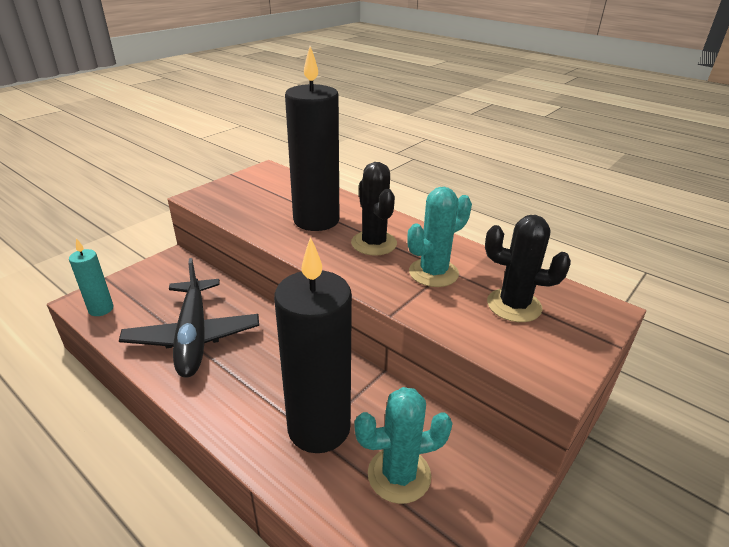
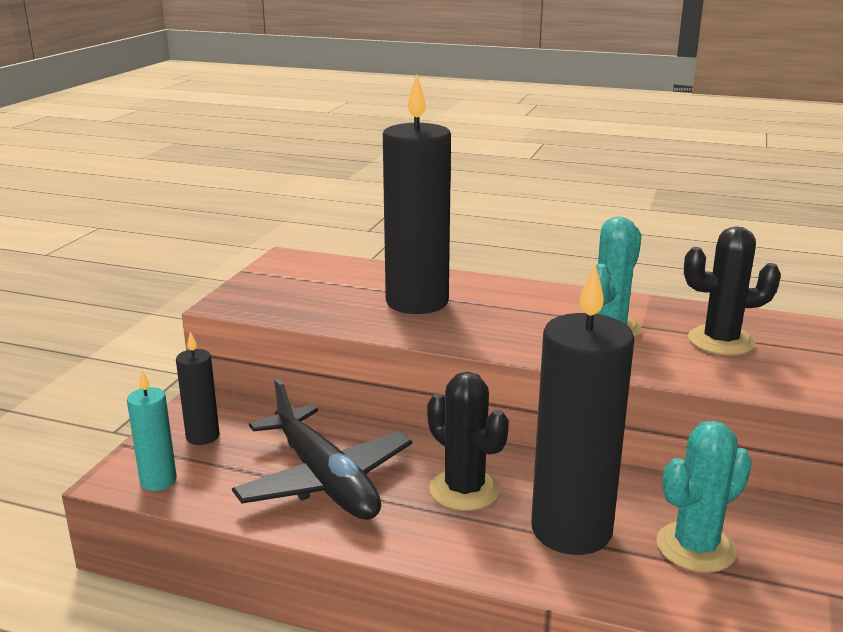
camera: 20 degrees left, 10 degrees down
black cactus [351,162,397,256] -> black cactus moved to [427,372,509,511]
none -> black candle [176,332,220,445]

